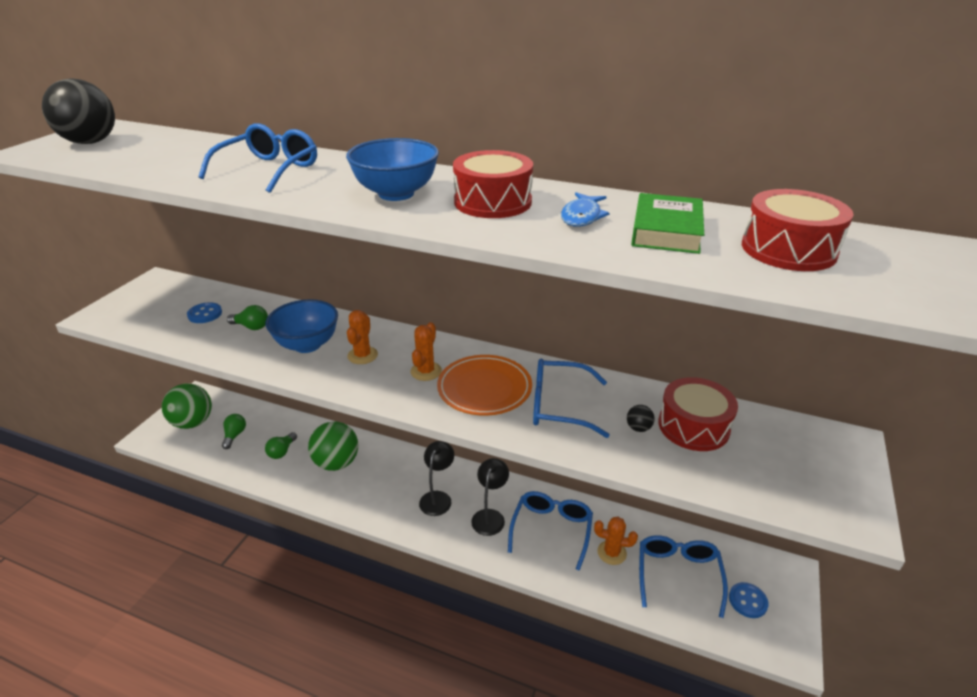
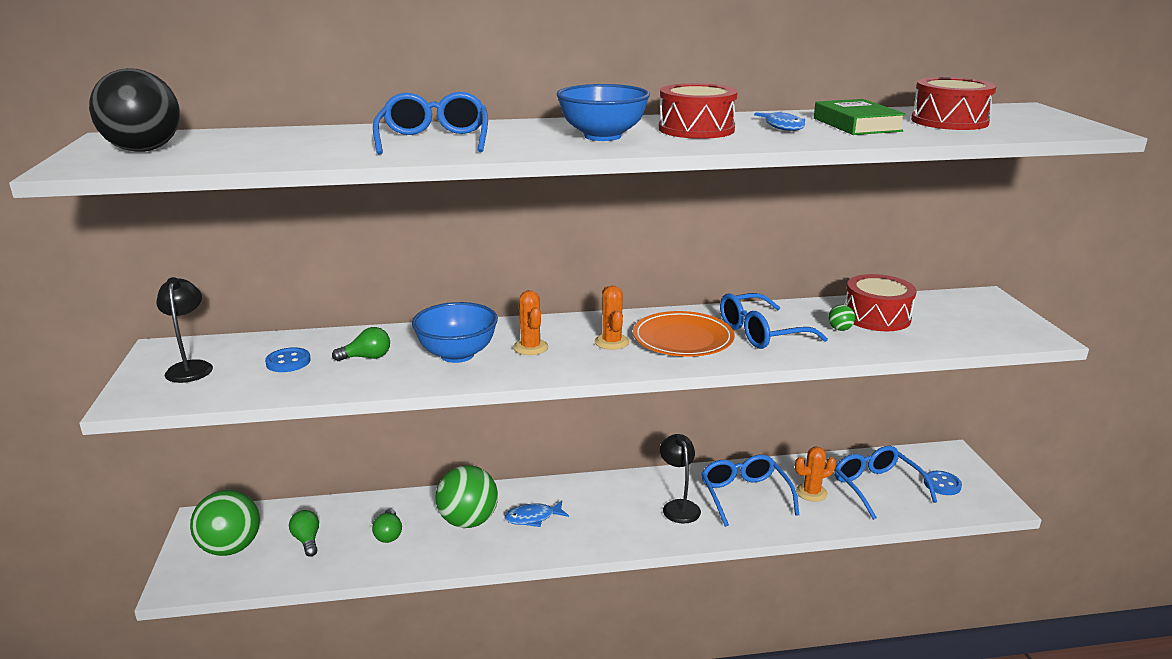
camera: 30 degrees left, 10 degrees down
black lamp [419,441,454,516] -> black lamp moved to [156,277,213,383]
black ball [627,405,655,432] -> green ball [828,305,855,331]
none -> blue fish [505,501,569,527]

